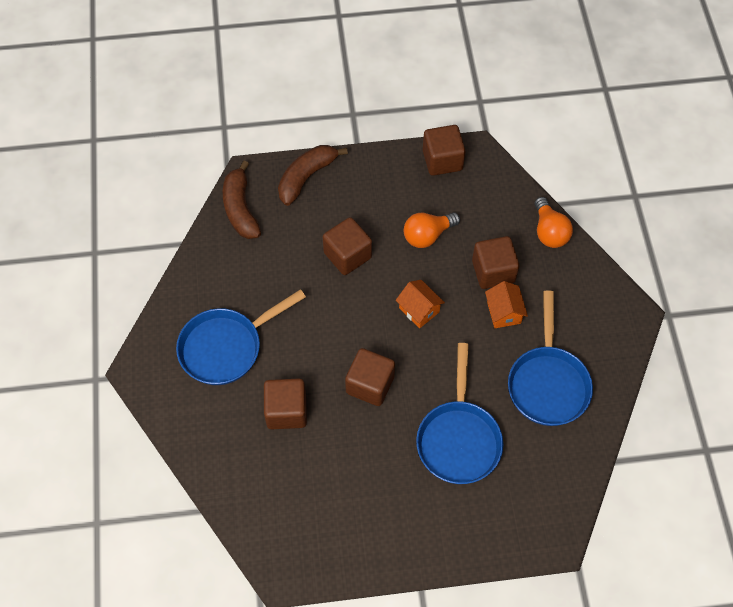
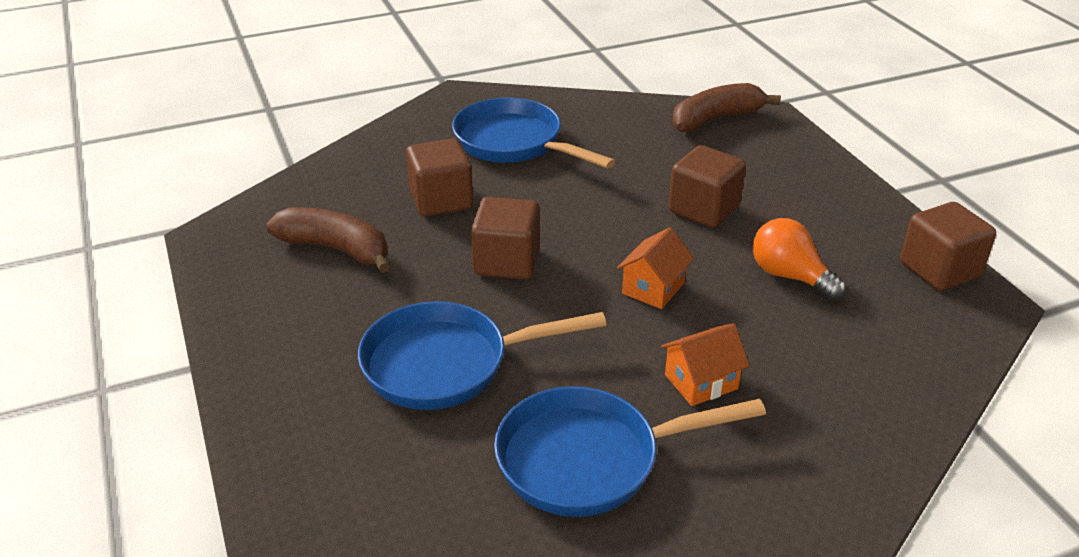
camera: 75 degrees right, 25 degrees down
brown banana [278,145,348,206] -> brown banana moved to [266,207,390,273]
brown cube [472,236,519,289] -> none
orange light bulb [534,197,573,248] -> none

